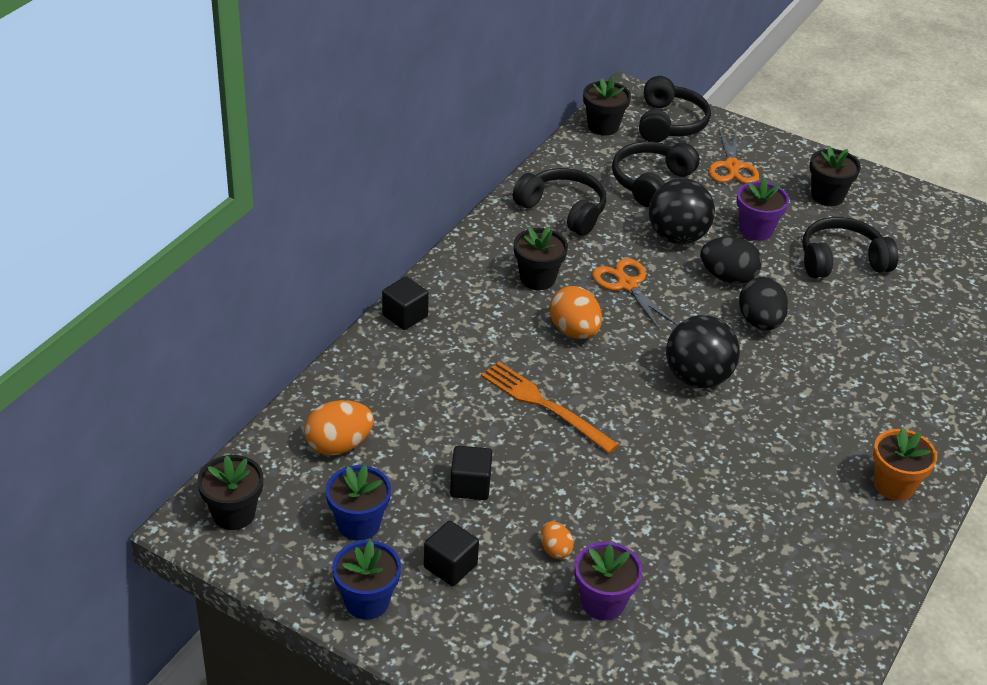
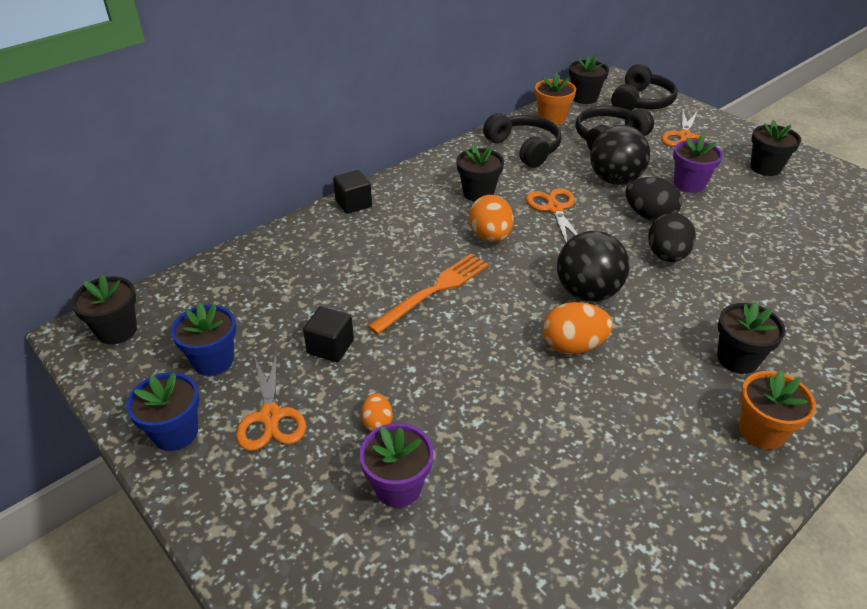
camera: 20 degrees right, 0 degrees up
orange egg [304,400,374,455] -> orange egg moved to [543,302,613,355]
black cube [424,521,479,586] -> orange scissors [236,350,306,451]
orange fork [481,362,619,453] -> orange fork turned 75 degrees clockwise [368,254,489,335]
black headphones [802,217,898,278] -> none
none -> orange flower pot [535,73,576,125]
none -> black flower pot [717,301,785,374]

